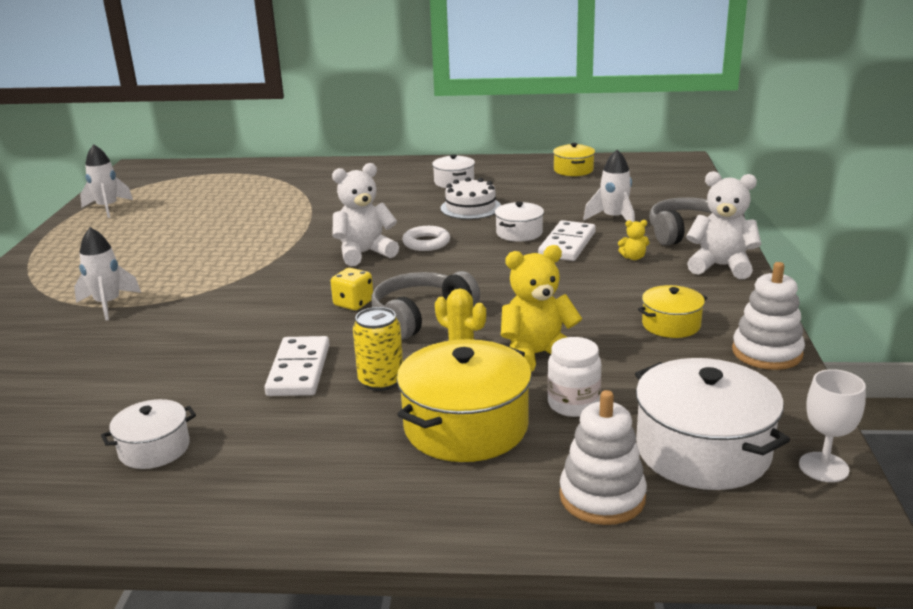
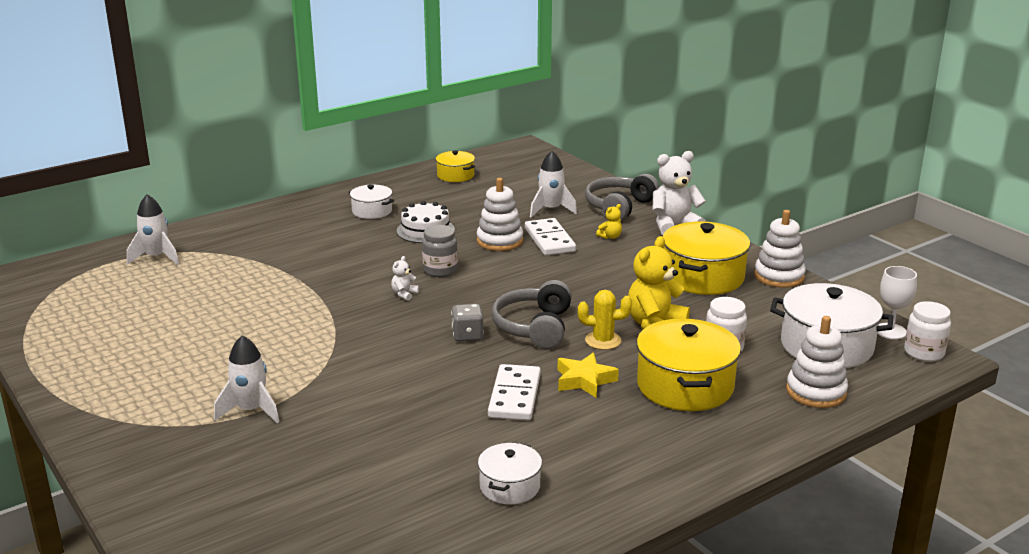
camera: 40 degrees left, 0 degrees up
white rocket [80,144,133,218] -> white rocket moved to [127,194,179,265]
white domino [264,336,330,396] -> white domino turned 45 degrees clockwise [488,364,541,421]
yellow dice [331,268,373,310] -> grey dice [451,304,484,342]
white teddy bear [332,163,399,266] -> white teddy bear [391,256,419,301], size x0.46
yellow can [353,307,403,391] -> yellow star [558,353,619,398]
white ring [402,226,450,251] -> grey jar [422,225,458,277]
white pot [495,202,544,242] -> white stacking toy [477,178,523,251]
yellow pot [638,285,707,338] -> yellow pot [663,221,750,295], size x1.82
none -> white jar [904,301,951,362]

